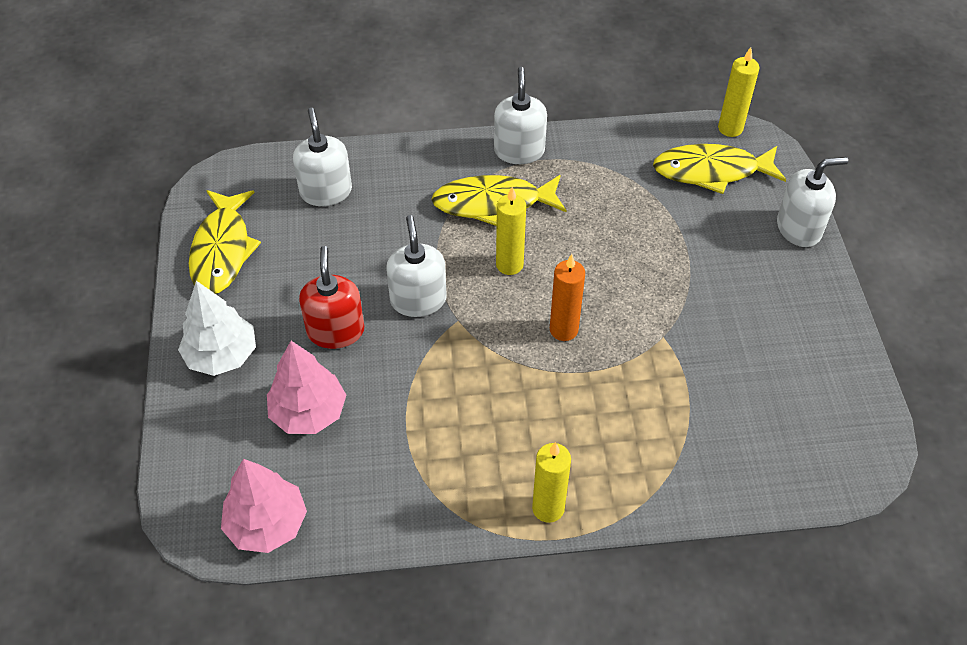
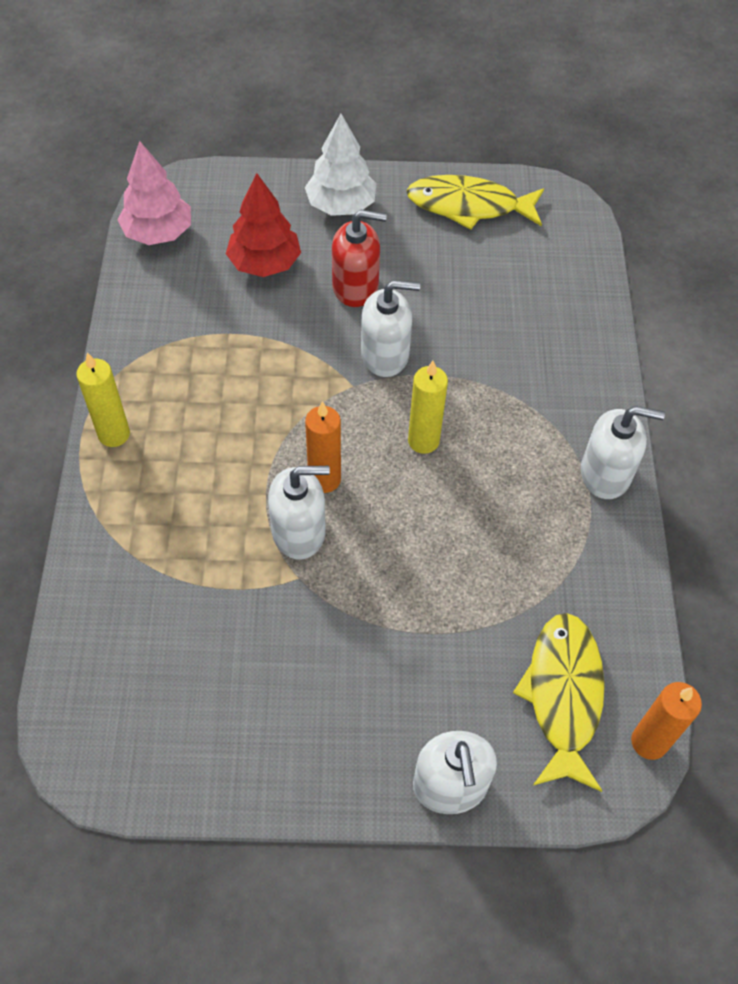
camera: 95 degrees right, 5 degrees up
pink tree [267,341,346,434] -> red tree [226,173,301,277]
white soap dispenser [293,108,352,206] -> white soap dispenser moved to [268,466,330,559]
yellow fish [431,175,566,226] -> none
yellow candle [718,47,760,137] -> orange candle [631,682,702,760]

